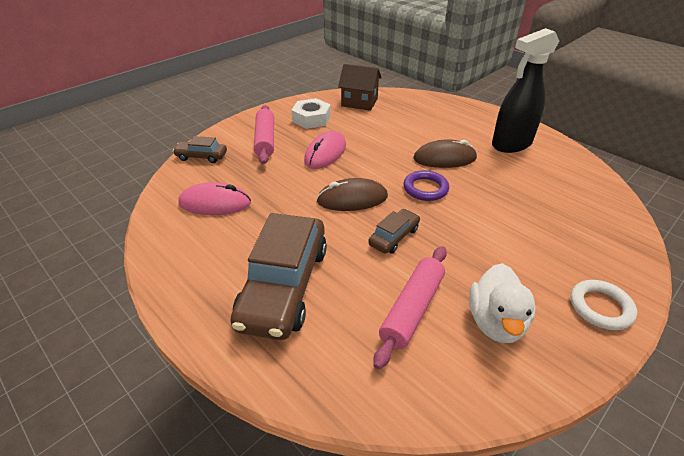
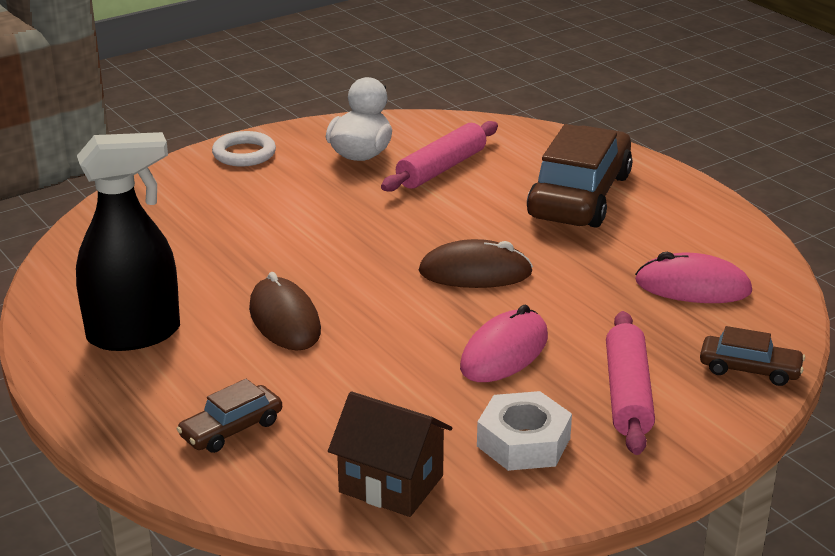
camera: 170 degrees left, 10 degrees down
brown car [368,209,420,254] -> brown car moved to [177,379,282,453]
purple ring [403,170,449,201] -> none
brown mouse [413,139,477,168] -> brown mouse turned 60 degrees clockwise [249,272,321,350]

